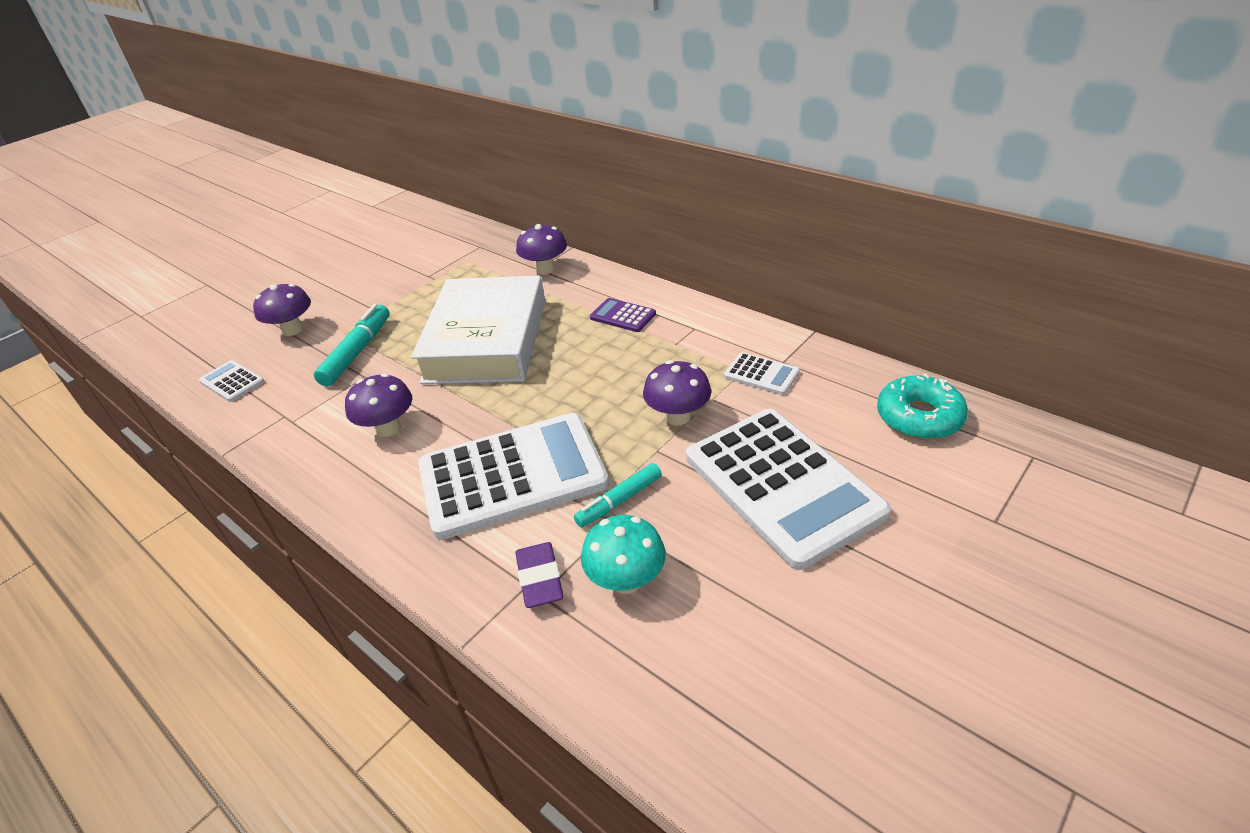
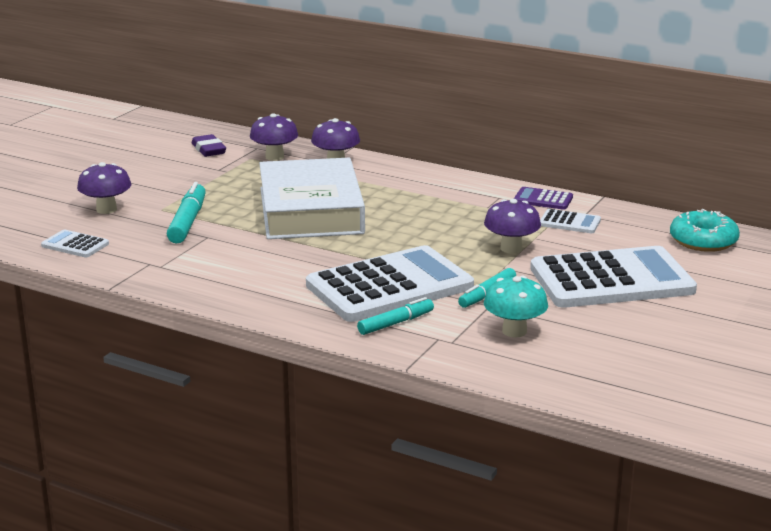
camera: 15 degrees left, 15 degrees down
purple mushroom [345,373,412,437] -> purple mushroom moved to [250,113,298,161]
purple eraser [515,542,564,608] -> purple eraser moved to [192,134,226,157]
purple calculator [590,298,656,332] -> purple calculator moved to [514,187,573,210]
white calculator [686,409,891,570] -> white calculator turned 60 degrees counterclockwise [530,246,697,308]
none -> turquoise marker [357,297,434,335]

